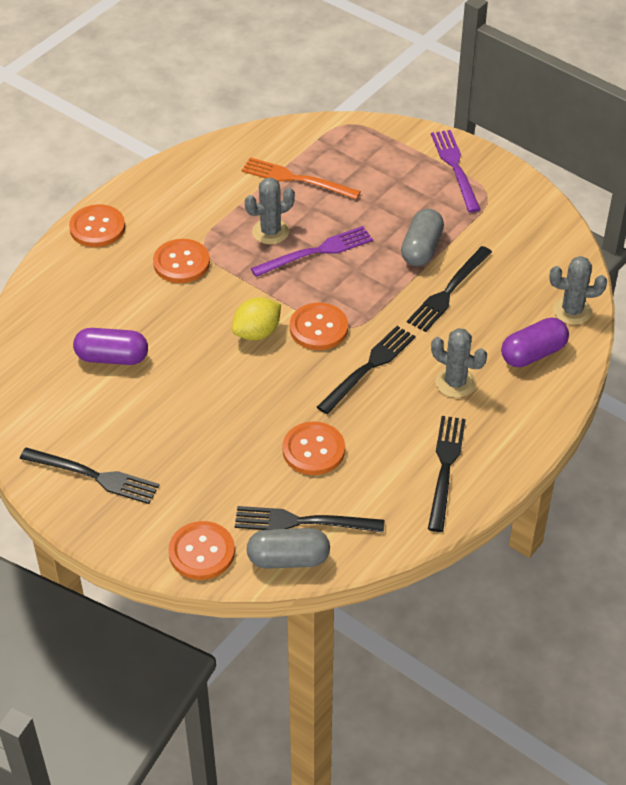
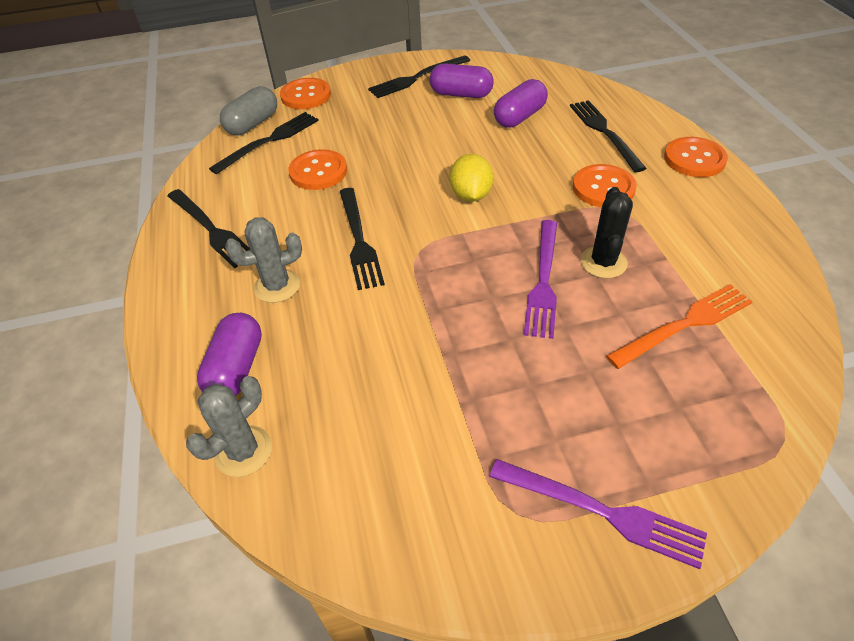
camera: 130 degrees right, 0 degrees up
grey cactus [245,177,295,244] -> black cactus [580,187,633,278]
orange button [290,303,348,350] -> none
grey capsule [401,209,444,266] -> none
black fork [407,246,492,332] -> black fork moved to [570,100,647,172]
none -> purple capsule [430,64,494,98]

